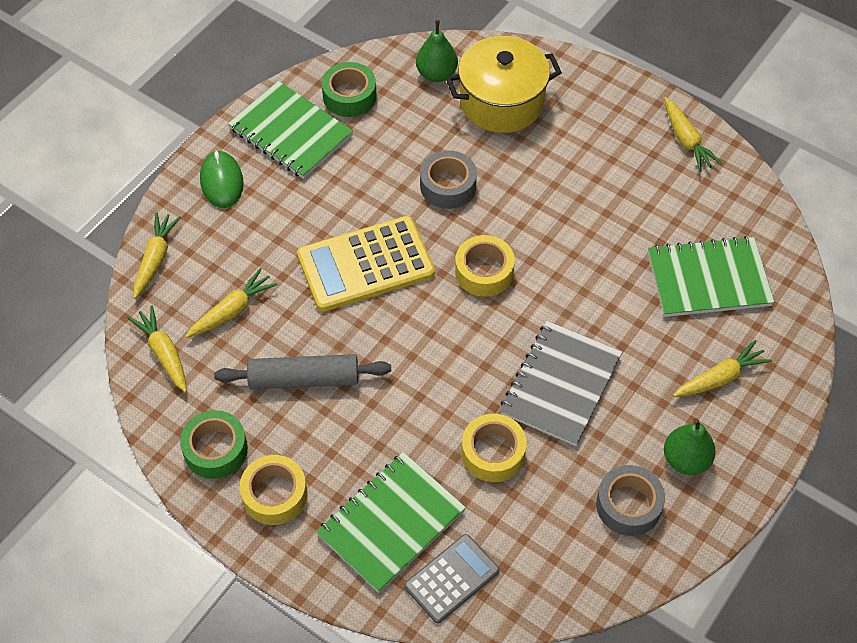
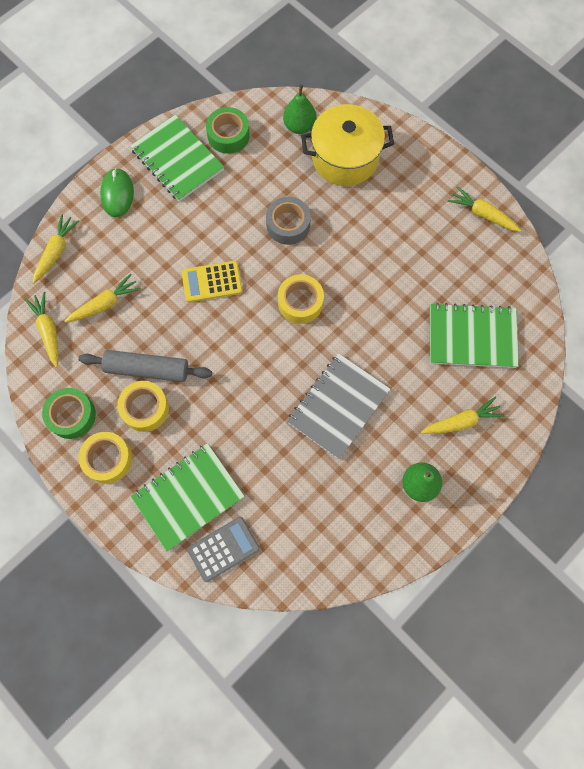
camera: 10 degrees right, 15 degrees up
yellow calculator [297,216,435,312] -> yellow calculator [182,261,242,302], size x0.60
yellow tape [462,414,527,482] -> yellow tape moved to [117,381,169,432]
grey tape [596,465,665,536] -> none
yellow carrot [664,97,722,172] -> yellow carrot turned 135 degrees clockwise [448,186,521,232]

